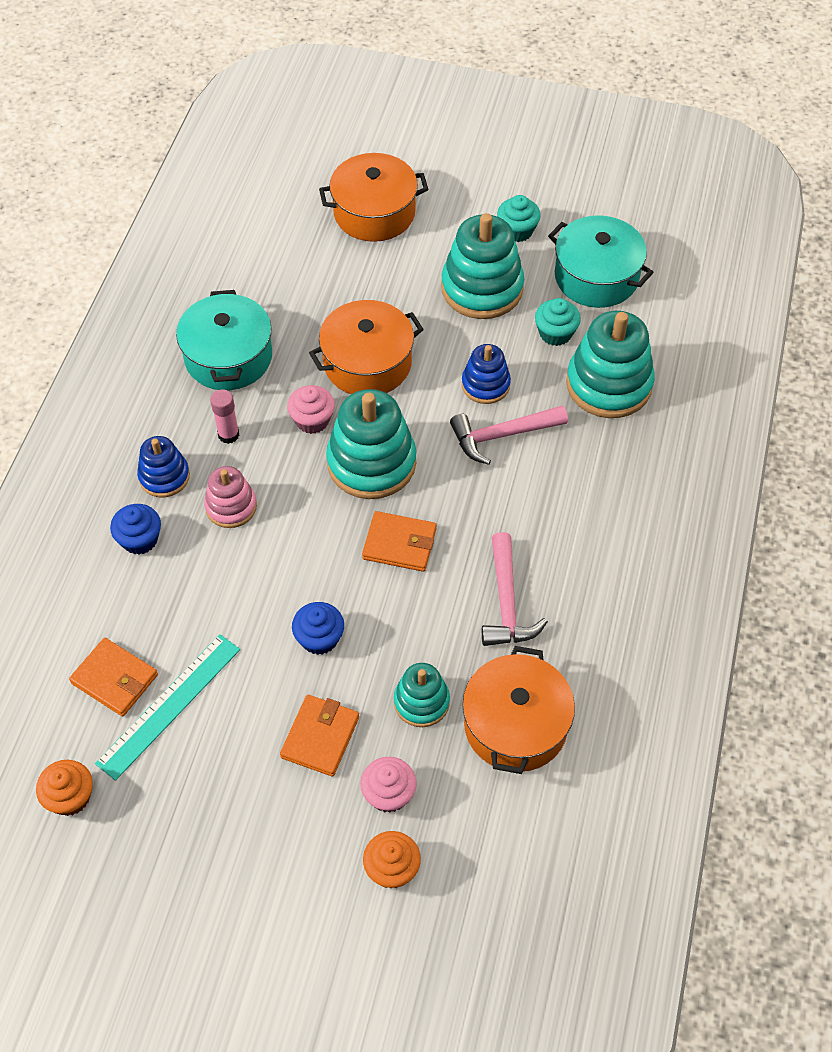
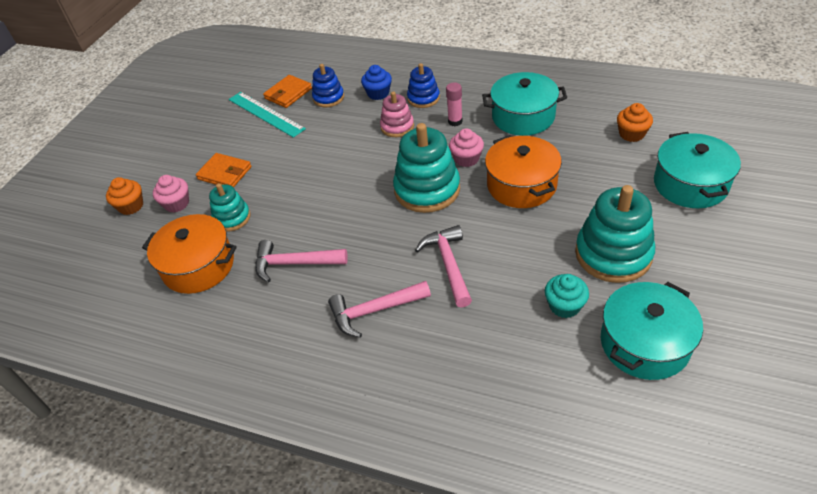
camera: 100 degrees right, 10 degrees down
orange cupcake [36,760,93,816] -> orange cupcake moved to [617,103,653,142]
blue cupcake [292,602,344,655] -> none
orange pot [319,153,428,242] -> turquoise pot [654,132,741,208]
orange wallet [362,511,437,572] -> none
blue stacking toy [462,344,511,404] -> blue stacking toy moved to [312,64,344,107]
turquoise cupcake [497,195,541,242] -> none
turquoise stacking toy [566,311,655,418] -> none
none -> pink hammer [328,281,431,338]

